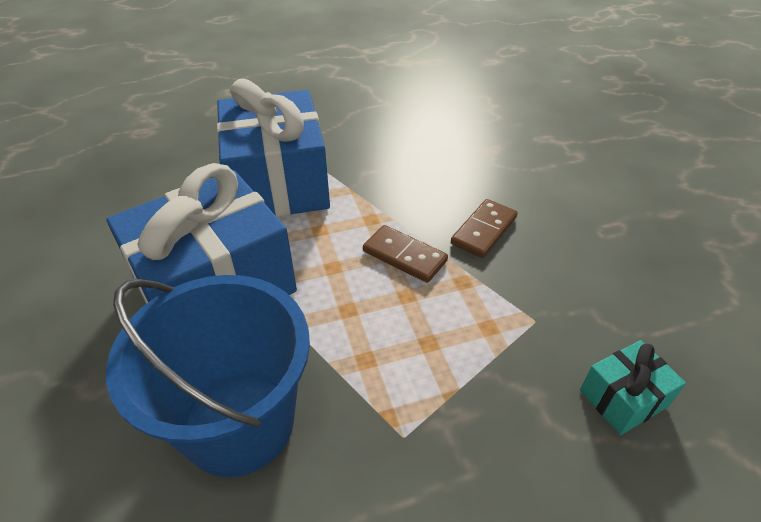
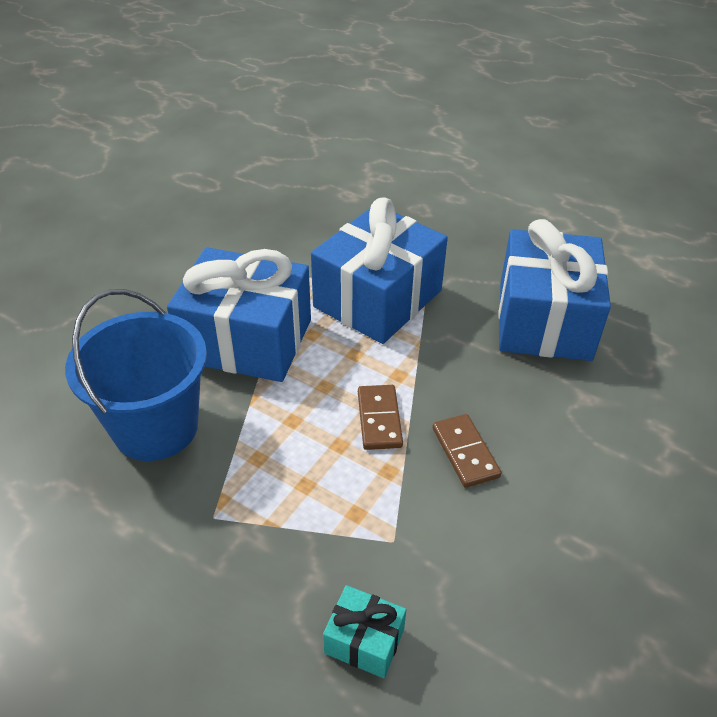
camera: 50 degrees right, 0 degrees up
brown domino [451,199,518,258] -> brown domino turned 75 degrees clockwise [432,414,501,488]
none -> blue gift [498,219,611,361]

